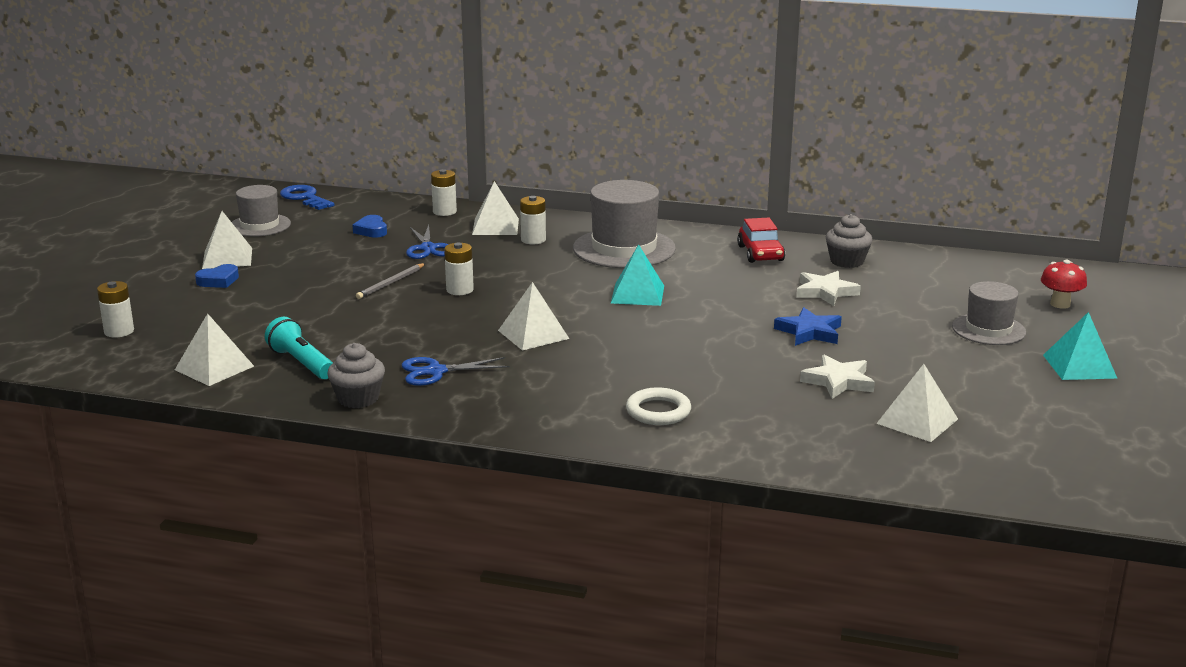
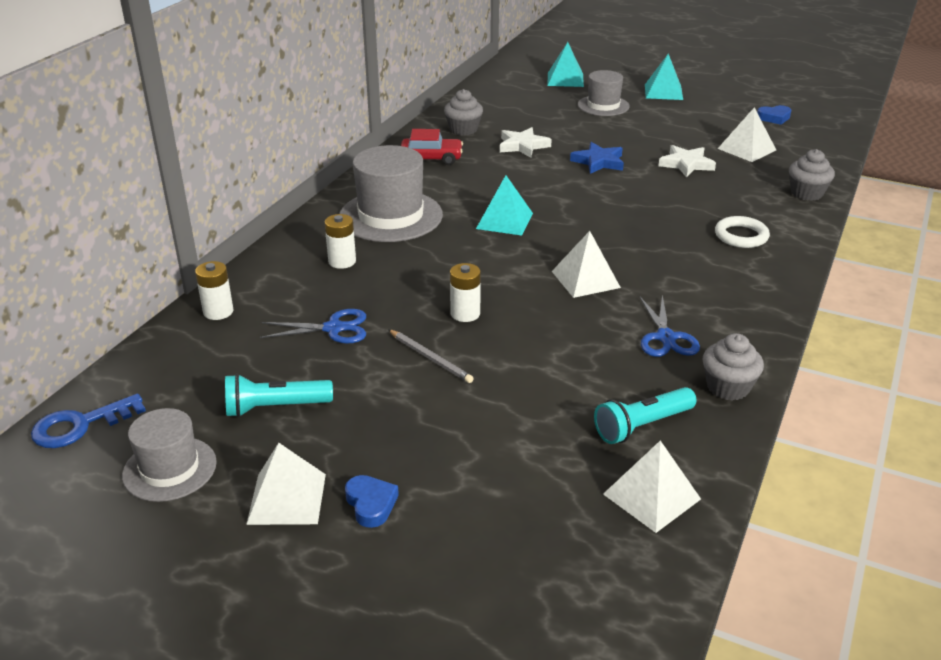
camera: 80 degrees left, 10 degrees up
white battery [97,281,134,338] -> none
blue heart [352,215,387,238] -> blue heart moved to [757,105,791,125]
white pyramid [472,181,519,235] -> none
red mushroom [1041,259,1087,309] -> turquoise pyramid [547,42,584,87]
none -> turquoise flashlight [225,374,333,417]
none -> grey cupcake [789,149,835,201]

